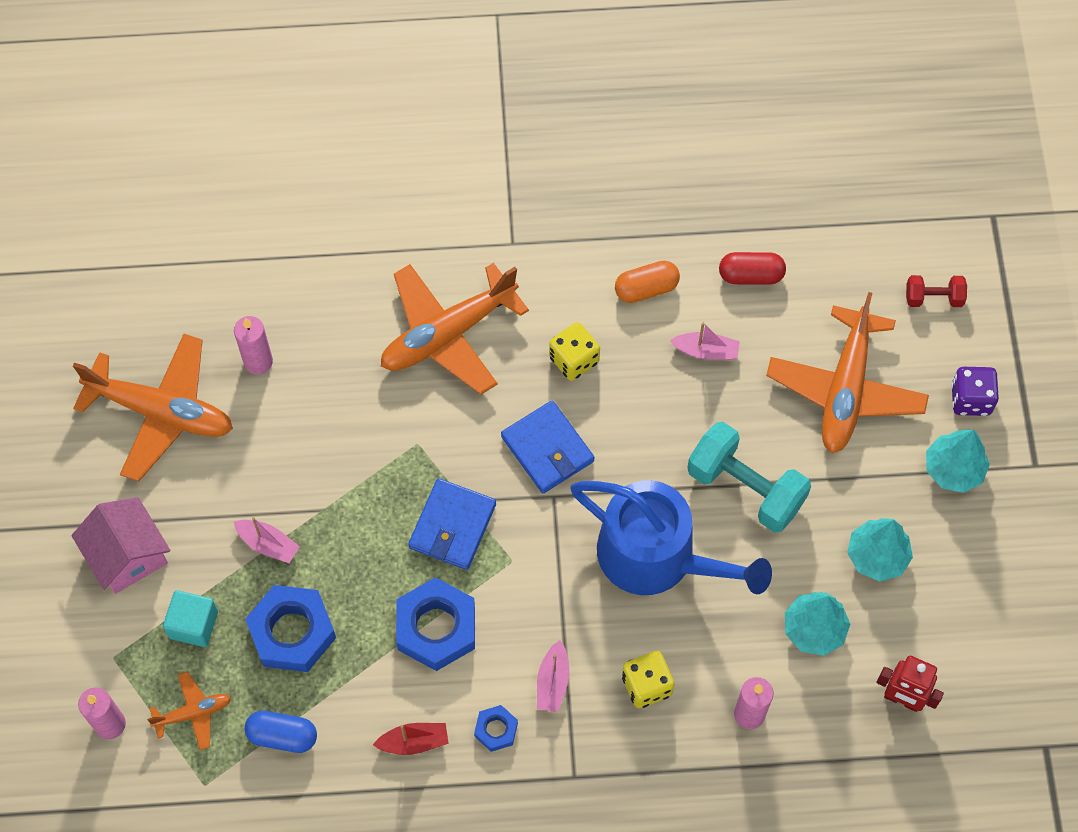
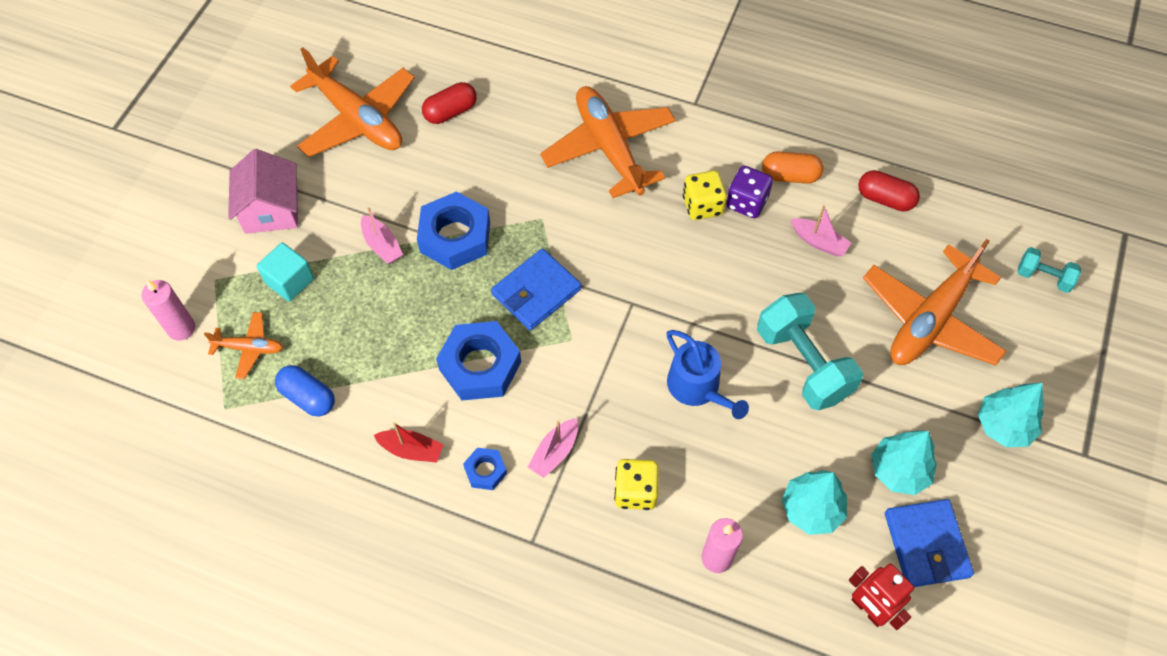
camera: 25 degrees right, 5 degrees down
pink candle [234,316,273,374] -> red capsule [422,82,477,124]
blue nut [245,585,336,672] -> blue nut moved to [417,191,490,270]
orange plane [381,263,529,394] -> orange plane turned 75 degrees clockwise [540,86,676,198]
blue wallet [501,401,594,493] -> blue wallet moved to [885,499,974,587]
blue watering can [570,480,772,595] -> blue watering can [667,330,749,419], size x0.58
red dumbbell [906,275,967,307] -> turquoise dumbbell [1018,247,1081,293]
purple dice [951,367,999,416] -> purple dice moved to [726,166,773,218]

